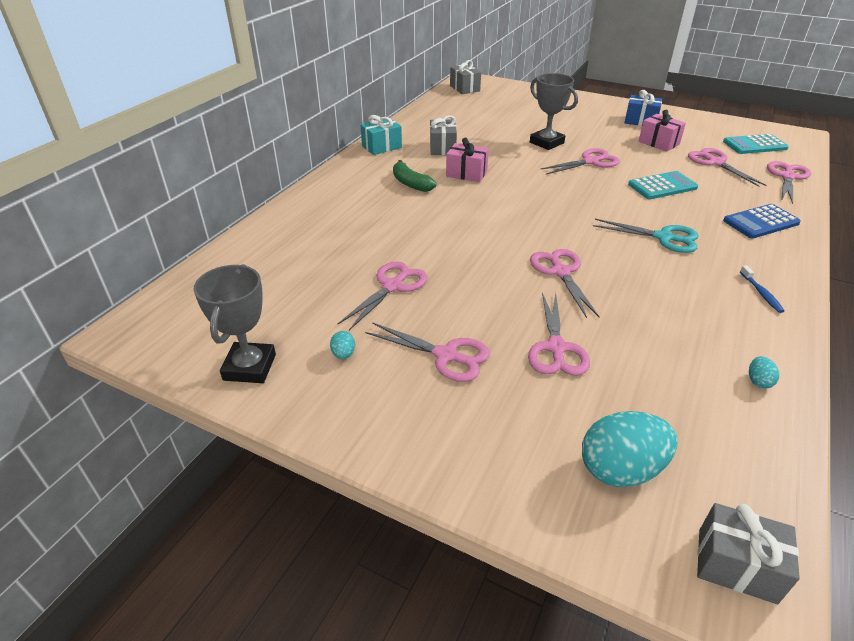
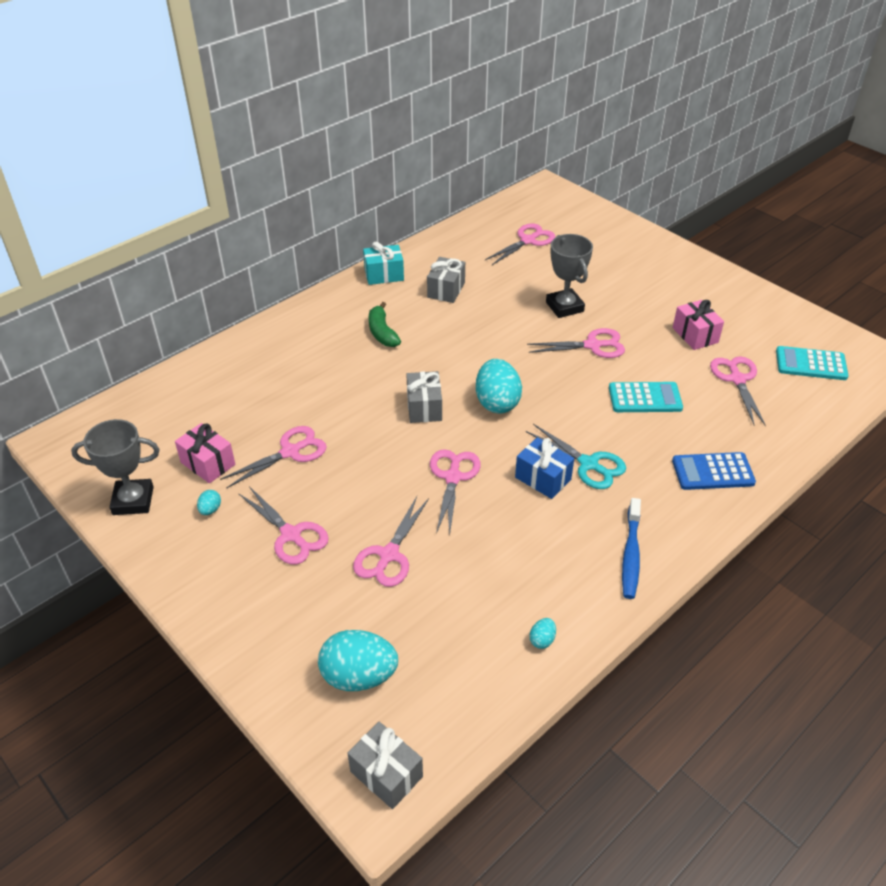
camera: 20 degrees right, 5 degrees up
grey trophy [194,264,276,383] -> grey trophy turned 60 degrees clockwise [71,419,160,515]
pink gift [446,138,489,182] -> pink gift moved to [175,423,235,483]
grey gift [450,60,481,94] -> grey gift moved to [406,371,442,423]
blue gift [624,90,662,126] -> blue gift moved to [515,437,574,499]
blue toothbrush [740,265,785,313] -> blue toothbrush [622,498,641,599], size x1.67
pink scissors [767,161,811,204] -> pink scissors moved to [485,223,555,265]
none -> turquoise egg [476,359,522,414]

